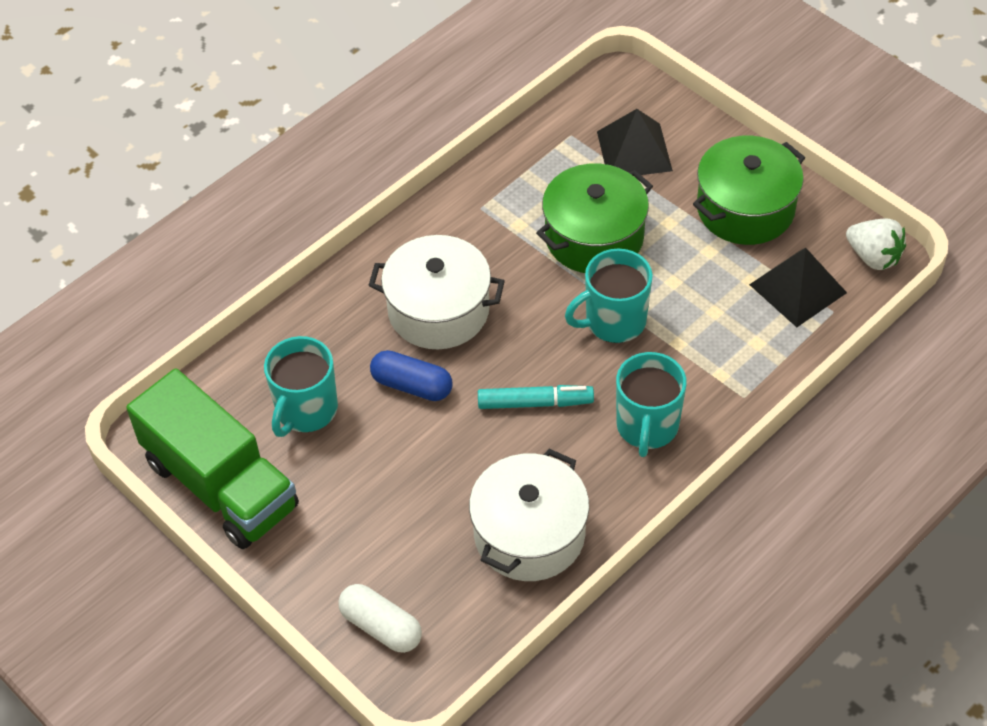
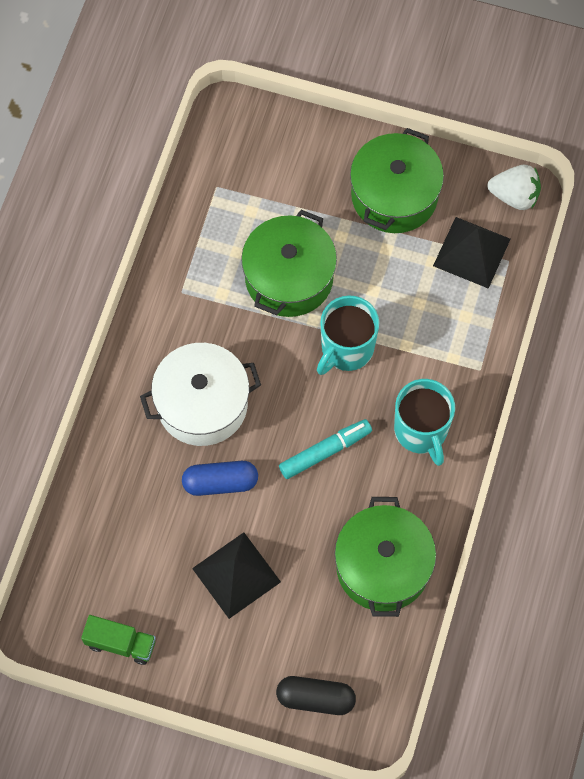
camera: 30 degrees left, 15 degrees up
green truck [126,368,299,549] -> green truck [81,615,156,665], size x0.45
turquoise mug [264,336,338,437] -> none
white capsule [338,584,422,653] -> black capsule [276,676,356,715]
white pot [469,449,589,581] -> green pot [335,497,436,617]
black pyramid [597,109,673,175] -> black pyramid moved to [192,532,281,619]

